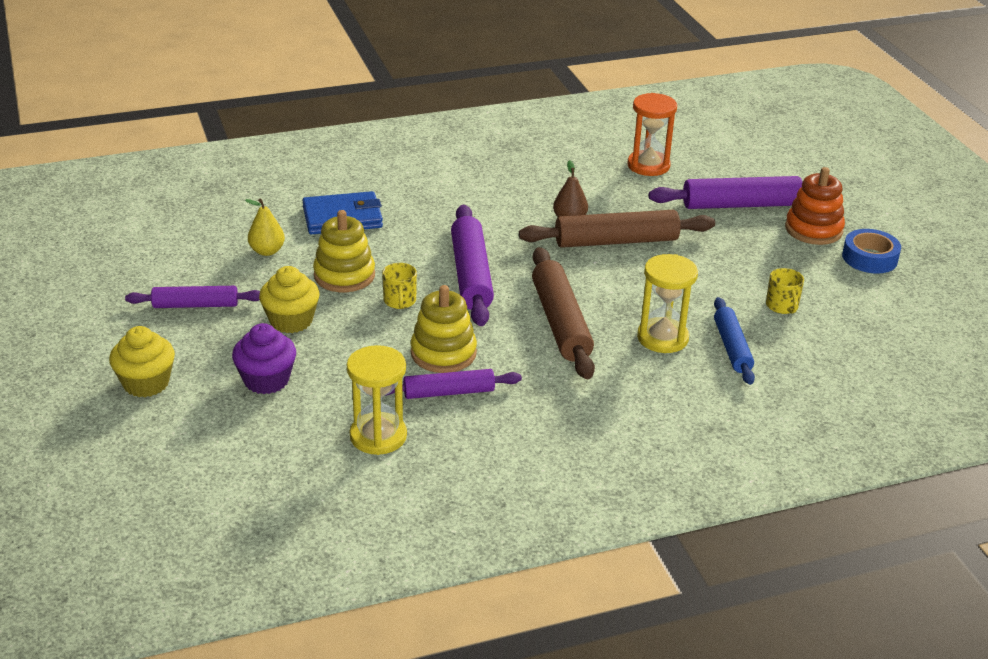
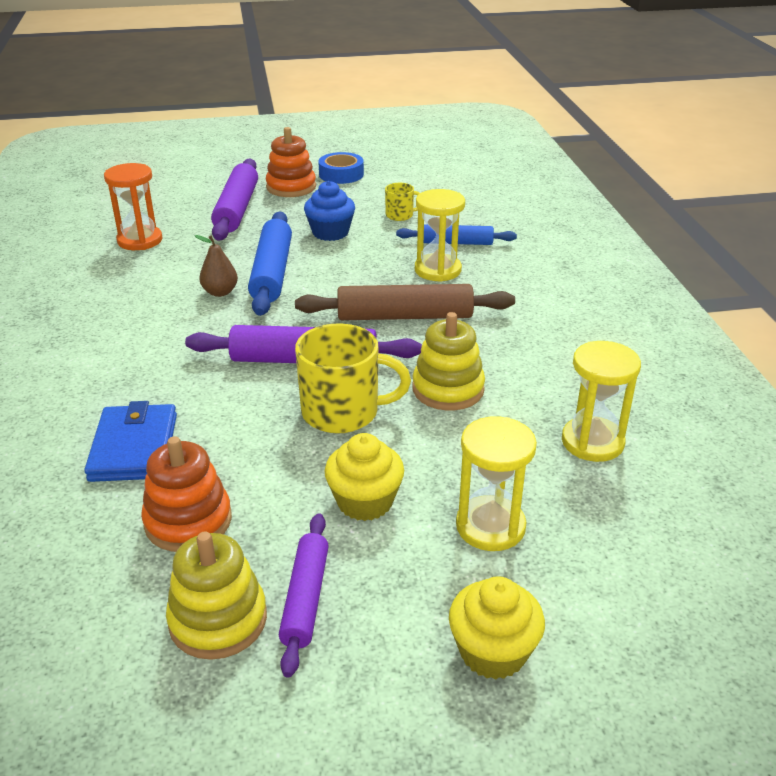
camera: 80 degrees left, 0 degrees up
purple cupcake [232,323,296,394] -> yellow hourglass [456,416,537,551]
yellow pear [245,199,285,256] -> orange stacking toy [141,436,232,552]
yellow stacking toy [313,210,375,292] -> yellow stacking toy moved to [166,532,267,660]
yellow mug [382,263,417,309] -> yellow mug [295,323,411,434], size x1.96
purple rolling pin [385,369,522,399] -> none
brown rolling pin [519,210,715,248] -> blue rolling pin [248,212,292,316]
none -> blue cupcake [304,181,355,241]

